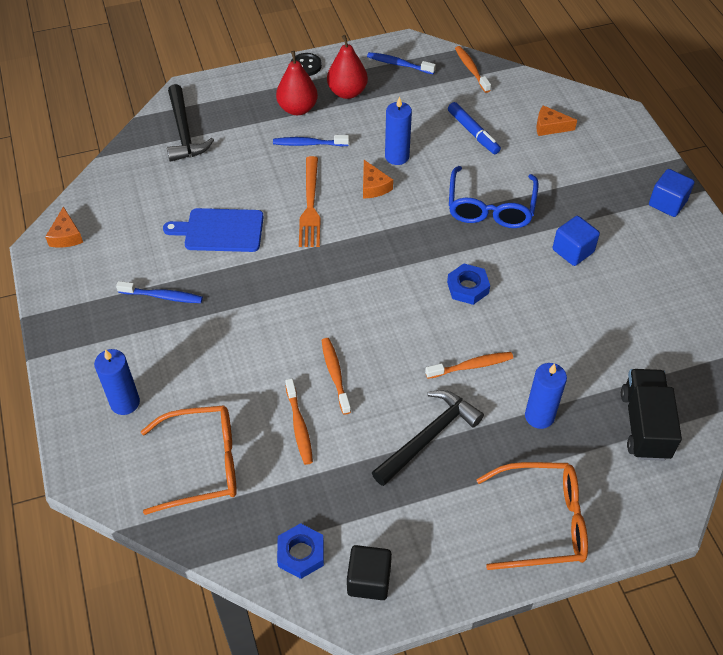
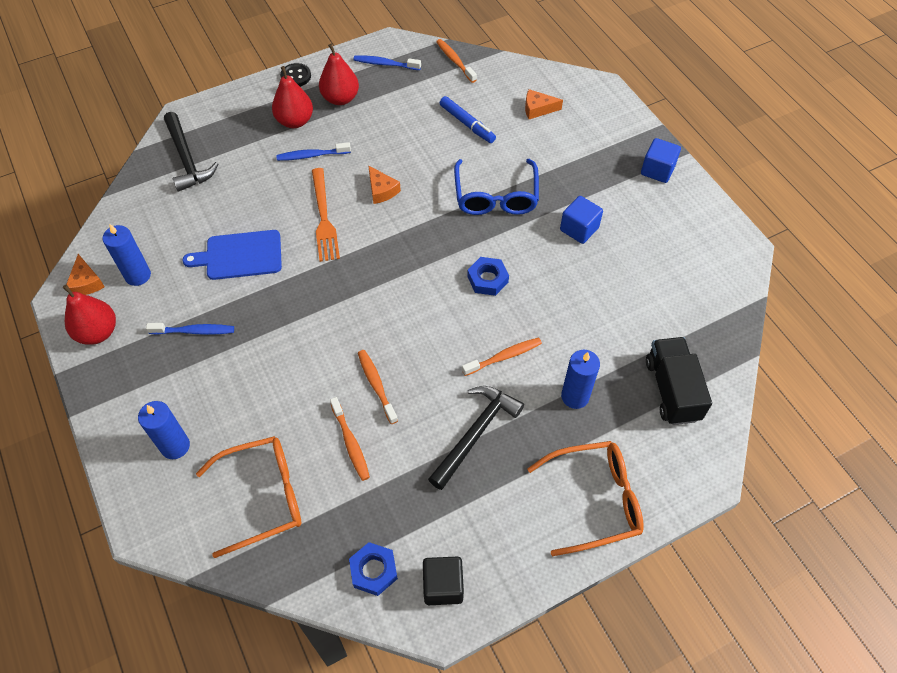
camera: 10 degrees left, 5 degrees up
blue candle [385,97,412,165] -> blue candle moved to [102,224,151,286]
none -> red pear [63,285,116,345]

